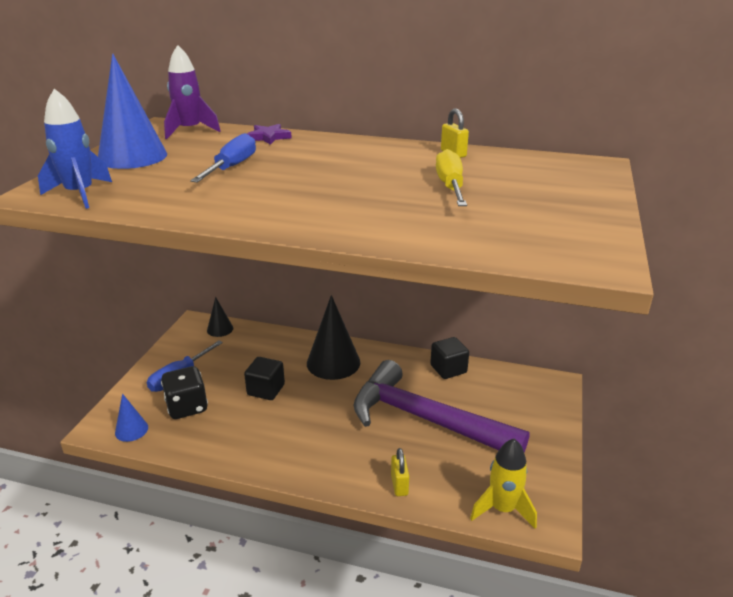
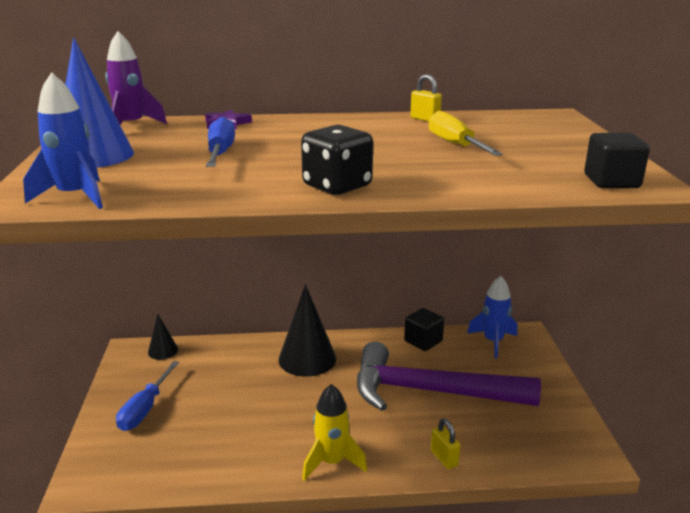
camera: 20 degrees left, 5 degrees down
blue cone [115,393,148,442] -> none
black dice [161,366,208,419] -> black dice moved to [301,125,373,195]
black cube [244,357,285,400] -> black cube moved to [584,133,650,188]
yellow rocket [470,439,537,529] -> yellow rocket moved to [302,384,367,481]
none -> blue rocket [467,276,517,358]

